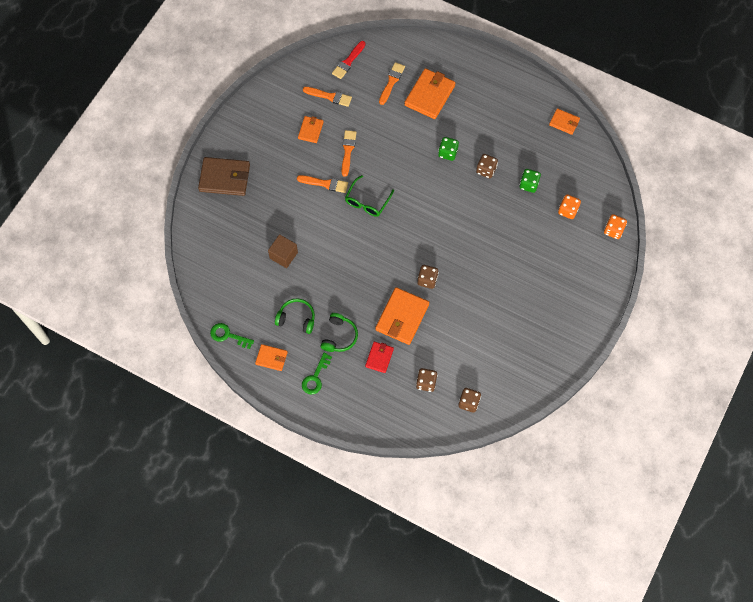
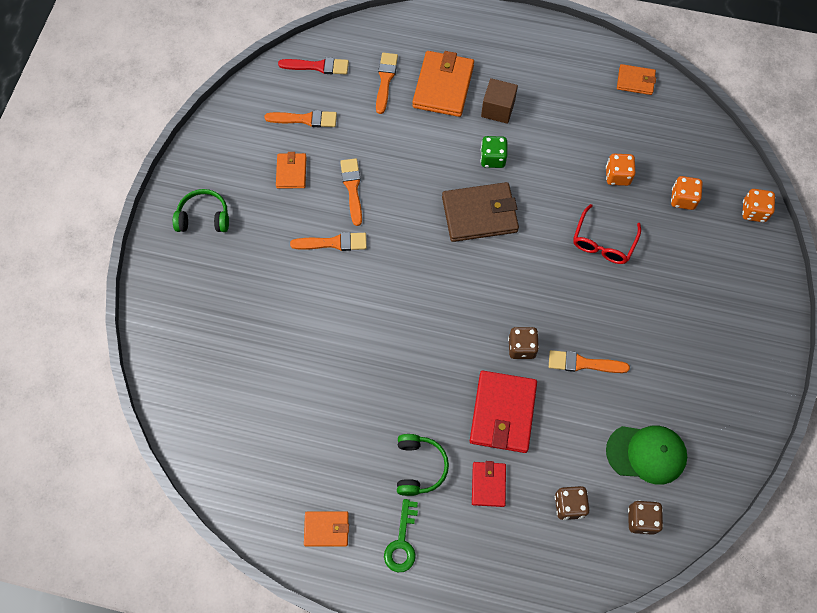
camera: 15 degrees left, 0 degrees up
brown wallet [198,157,250,196] -> brown wallet moved to [442,182,519,242]
green key [210,323,254,349] -> none
brown cube [268,234,298,268] -> brown cube moved to [481,78,518,124]
green headphones [275,298,315,334] -> green headphones moved to [173,189,229,232]
red brush [332,41,366,79] -> red brush turned 105 degrees counterclockwise [278,57,349,74]
green glasses [345,175,394,217] -> none
orange wallet [375,287,429,345] -> red wallet [470,371,537,453]
brown dice [476,154,498,178] -> none
green dice [519,169,541,193] -> orange dice [606,154,635,186]
none -> orange brush [549,350,630,373]
none -> red glasses [573,204,641,264]
none -> green cap [606,426,687,485]

